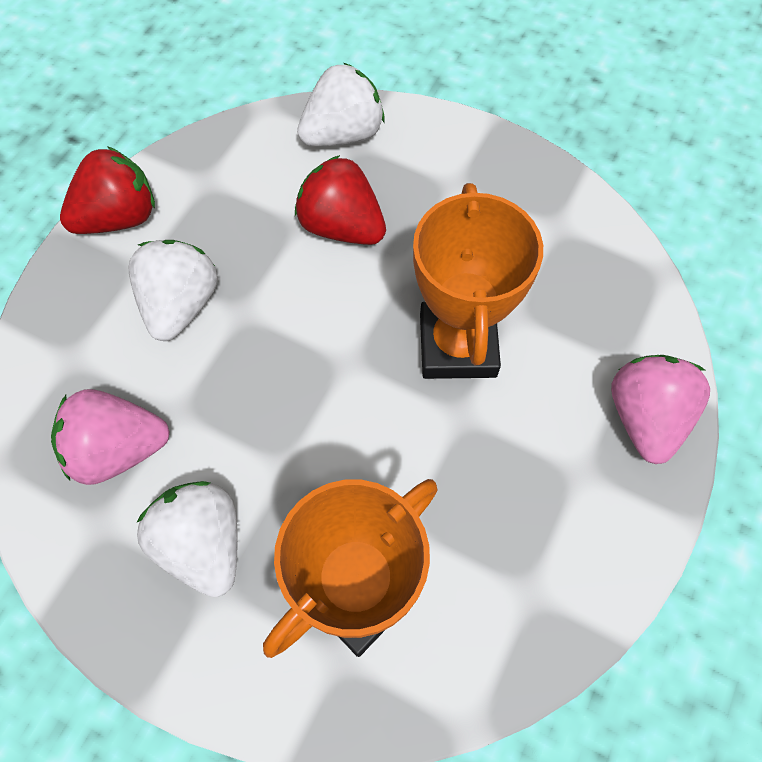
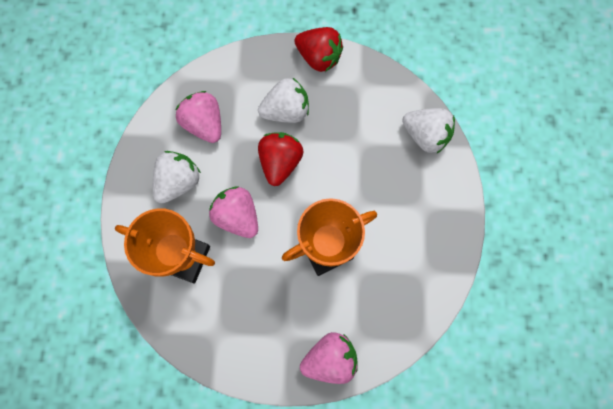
camera: 65 degrees right, 10 degrees up
red strawberry [295,155,386,245] -> red strawberry moved to [258,132,303,186]
none -> pink strawberry [209,187,258,238]

